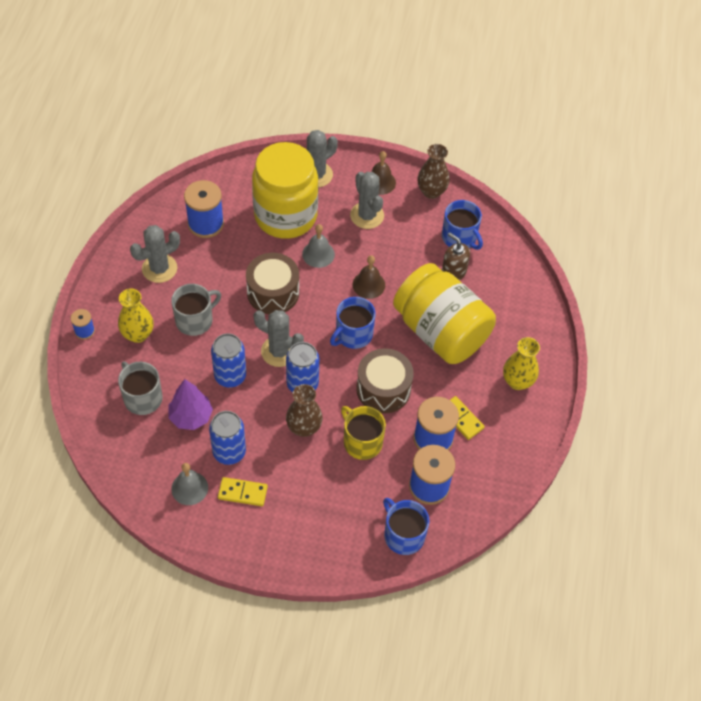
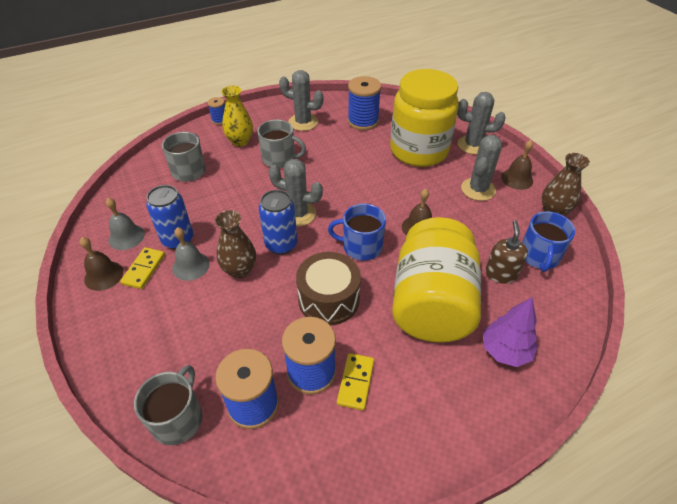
camera: 55 degrees right, 10 degrees down
purple tree [168,379,213,430] -> purple tree moved to [483,297,538,367]
blue can [211,333,246,387] -> none
yellow domino [218,477,268,506] -> yellow domino turned 45 degrees clockwise [120,247,165,289]
brown drum [246,253,299,314] -> none
grey cactus [254,310,304,367] -> grey cactus turned 60 degrees counterclockwise [269,159,323,227]
grey bell [302,224,335,268] -> grey bell moved to [172,227,210,281]
yellow mug [341,406,386,460] -> none
blue mug [383,498,429,555] -> grey mug [134,365,203,445]
yellow vase [503,337,540,390] -> none
none -> brown bell [80,237,123,291]

